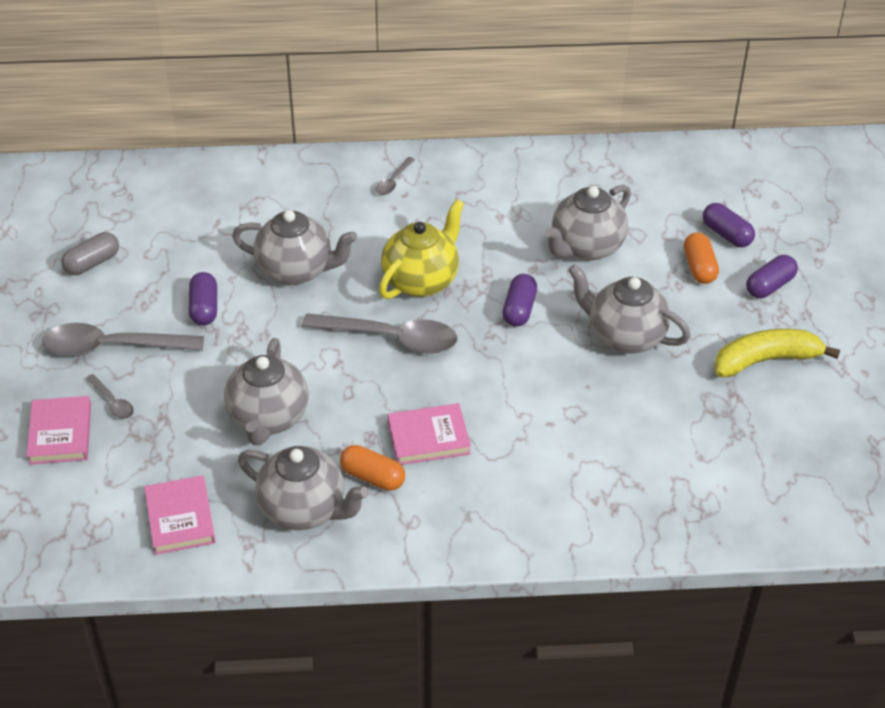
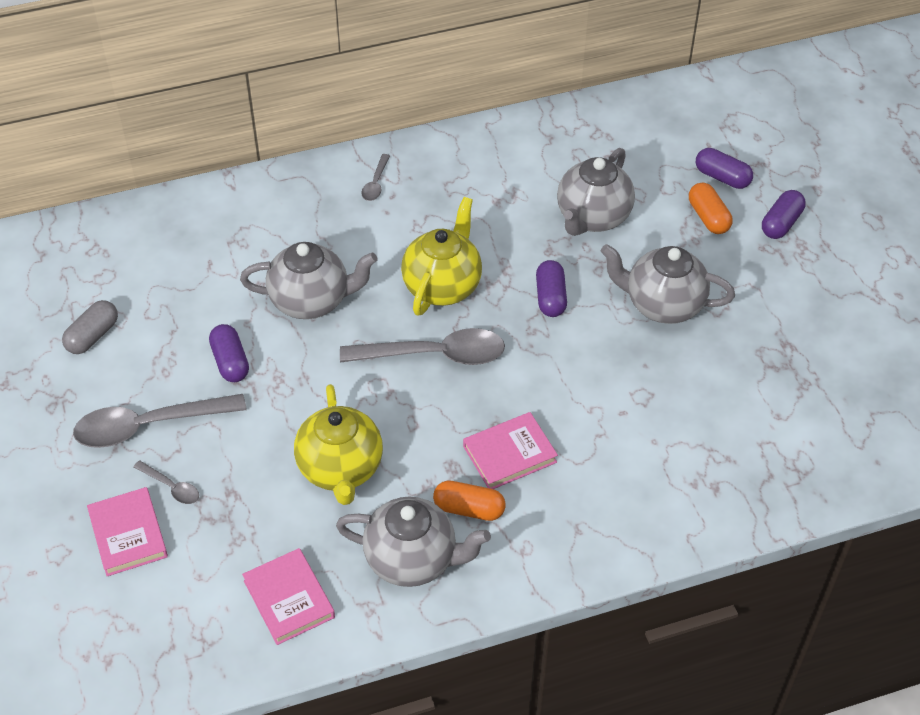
camera: 15 degrees left, 5 degrees up
grey teapot [224,338,309,446] -> yellow teapot [294,384,383,505]
yellow banana [714,329,840,377] -> none

